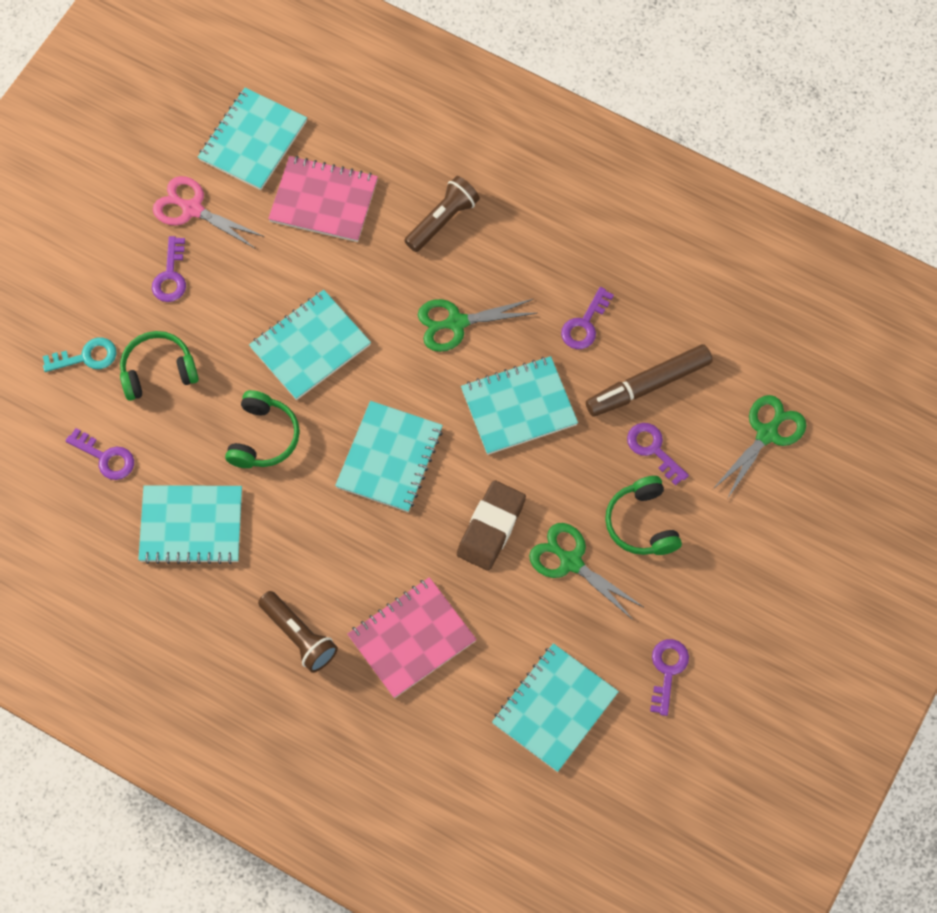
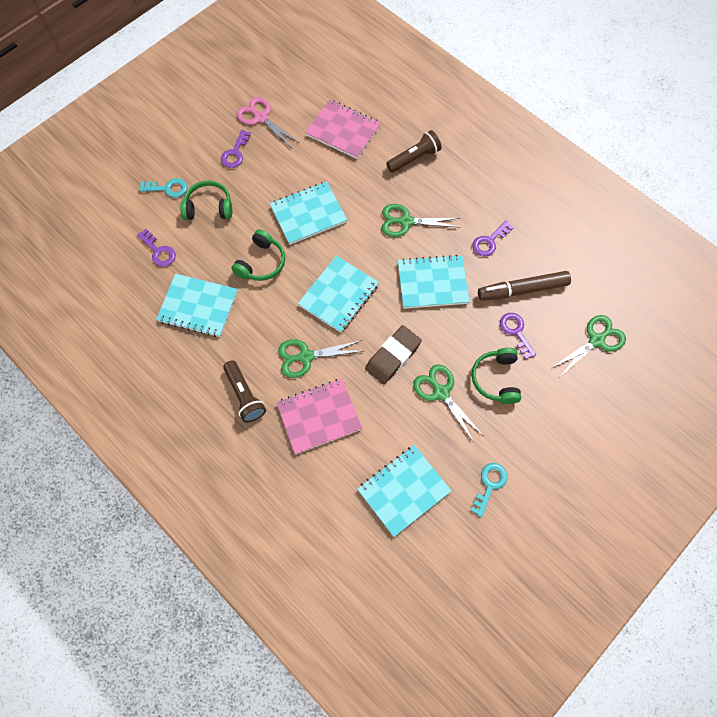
camera: 15 degrees right, 0 degrees up
turquoise notebook [198,88,307,190] -> none
purple key [650,639,689,716] -> turquoise key [471,463,508,517]
none -> green scissors [278,339,362,378]

